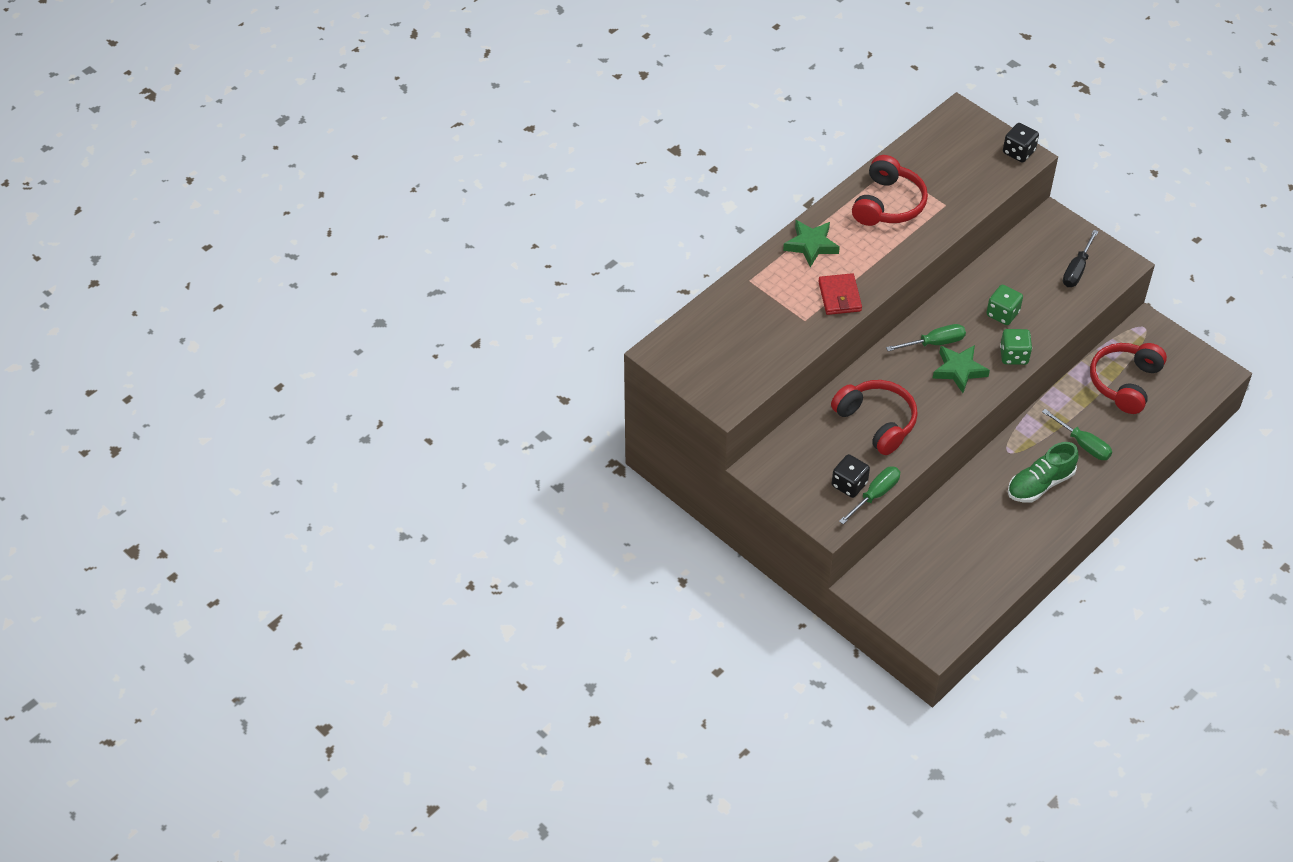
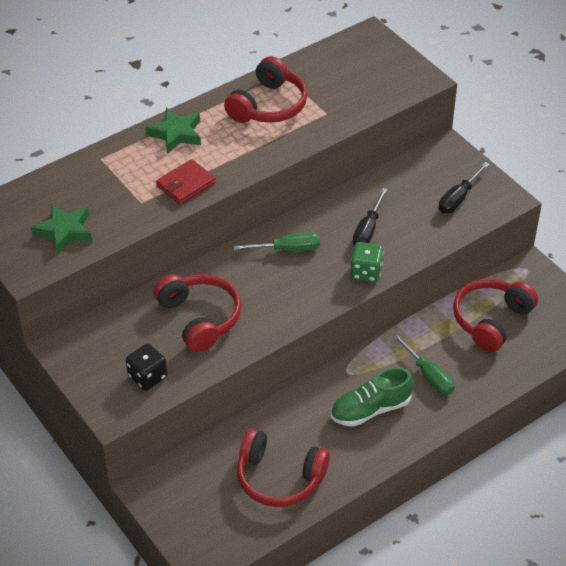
camera: 10 degrees right, 5 degrees down
red wallet [818,273,862,315] -> red wallet turned 45 degrees clockwise [156,159,216,205]
green screwdriver [839,467,900,524] -> none
green star [933,345,990,393] -> green star moved to [31,203,92,254]
green dice [986,285,1023,325] -> black screwdriver [352,188,388,246]
black dice [1003,123,1039,162] -> none
none -> red headphones [237,428,330,507]

